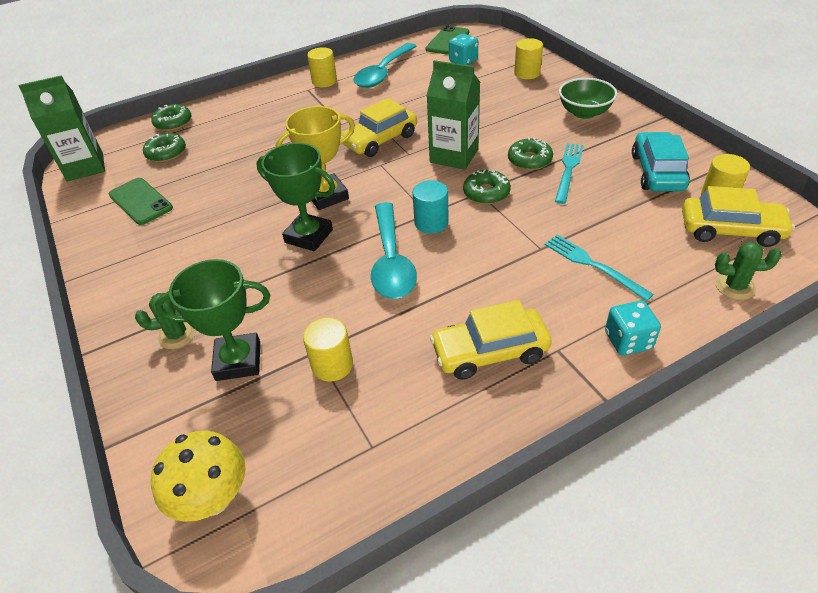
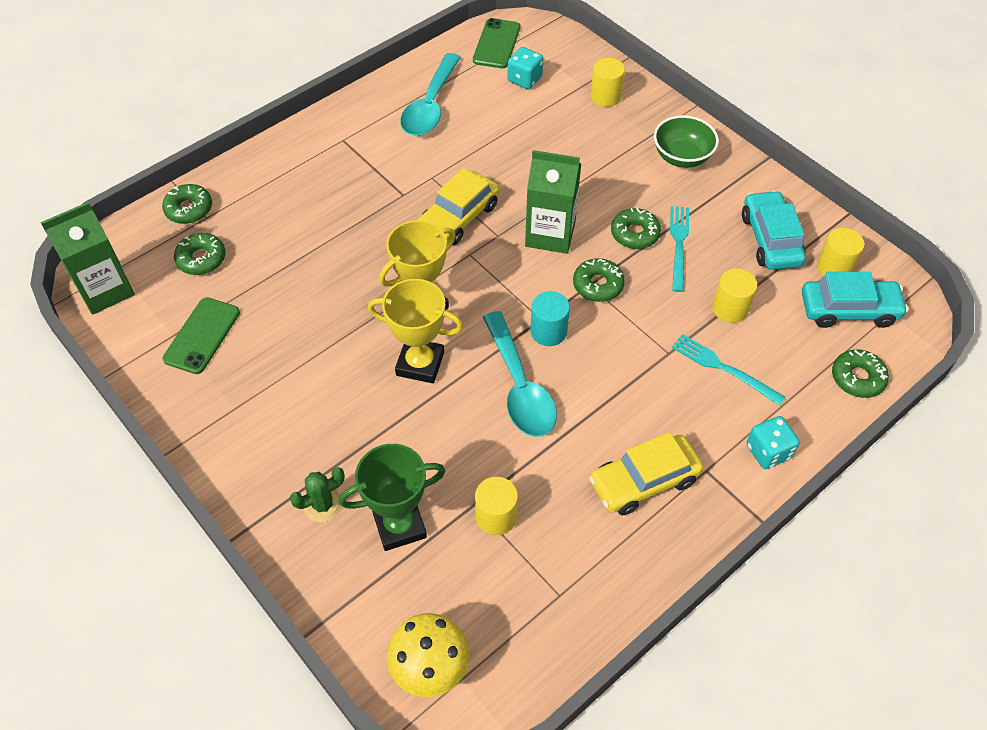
camera: 15 degrees left, 10 degrees up
green phone [109,178,173,225] -> green phone turned 75 degrees clockwise [163,297,240,374]
green trophy [256,143,335,251] -> yellow trophy [368,279,463,383]
yellow cylinder [307,47,337,87] -> yellow cylinder moved to [712,268,757,323]
yellow car [682,186,795,247] -> turquoise car [802,272,908,328]
green cactus [715,242,782,300] -> green donut [832,349,889,398]

